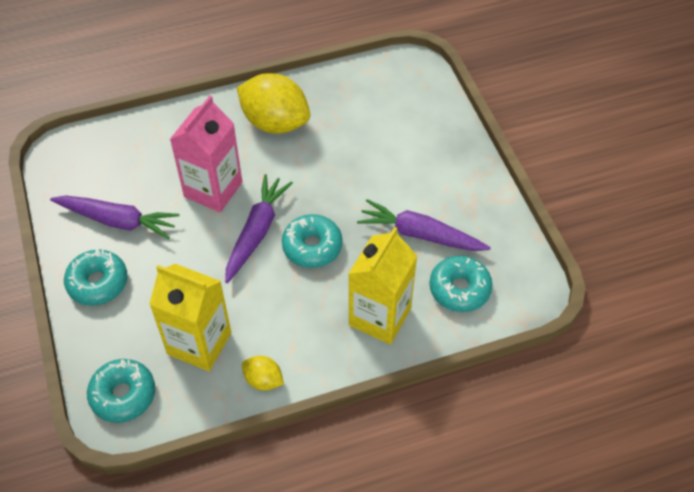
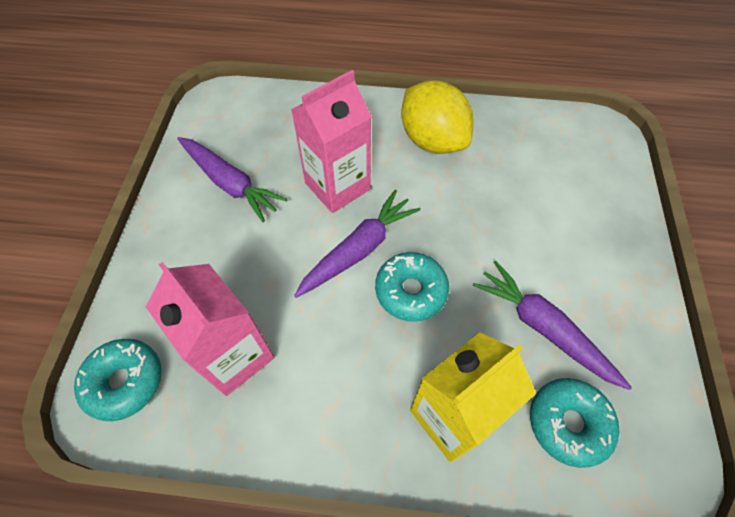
camera: 25 degrees right, 5 degrees up
turquoise donut [64,249,127,305] -> none
yellow carton [149,264,231,371] -> pink carton [146,262,274,396]
yellow lemon [242,356,284,391] -> none

